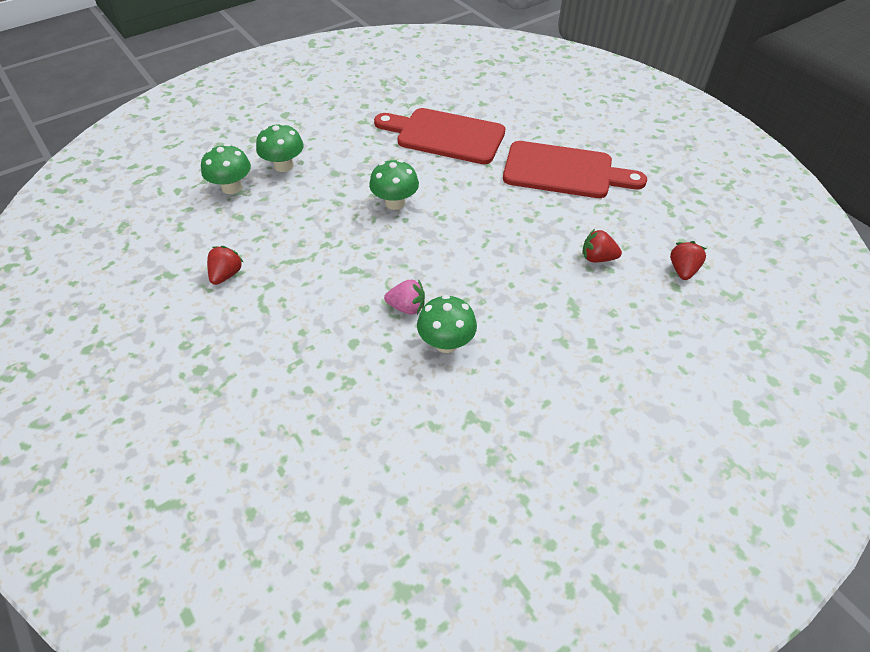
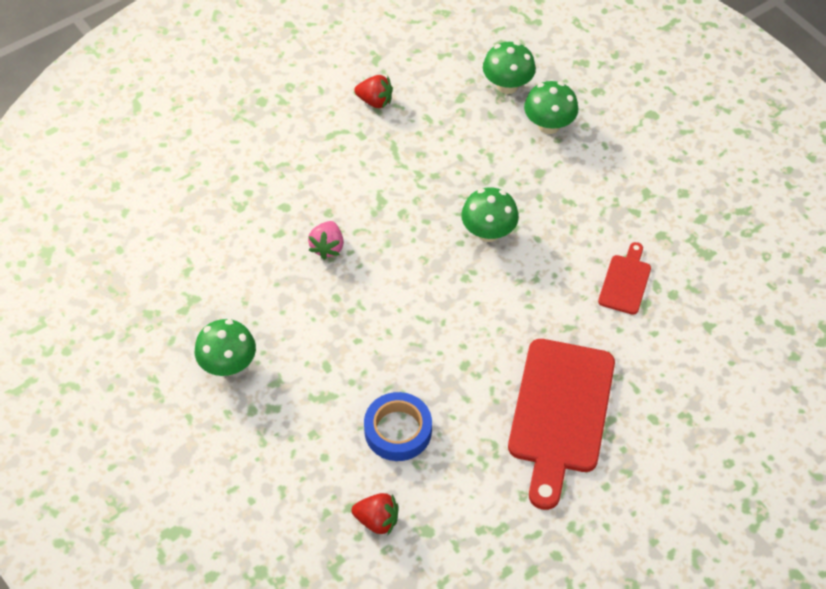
camera: 90 degrees right, 5 degrees up
red cutting board [374,108,505,164] -> red cutting board [598,242,651,315], size x0.49
green mushroom [417,295,477,353] -> green mushroom moved to [195,319,256,376]
red strawberry [582,229,622,263] -> blue tape [364,392,432,461]

